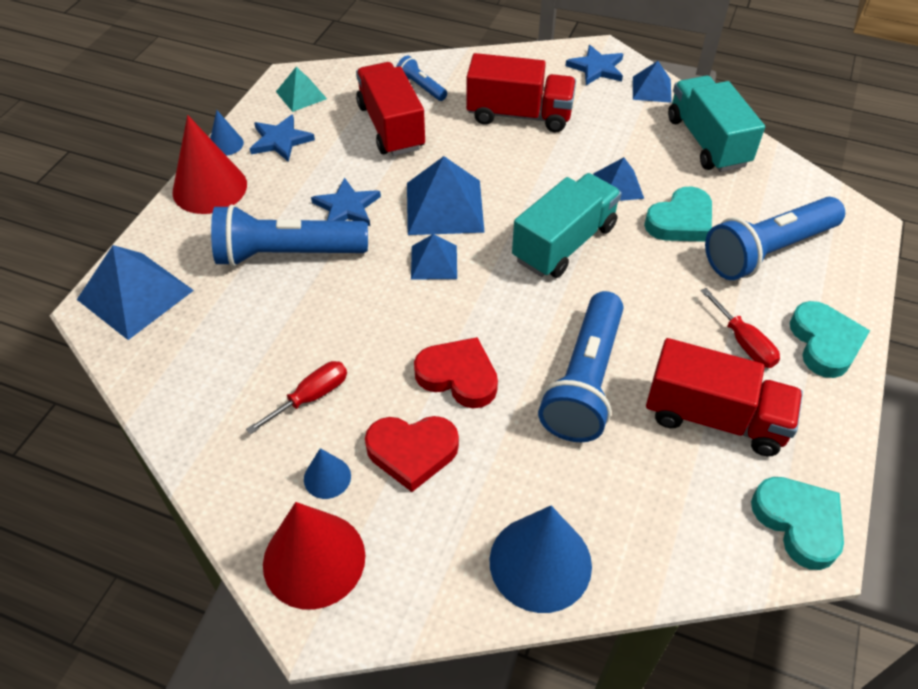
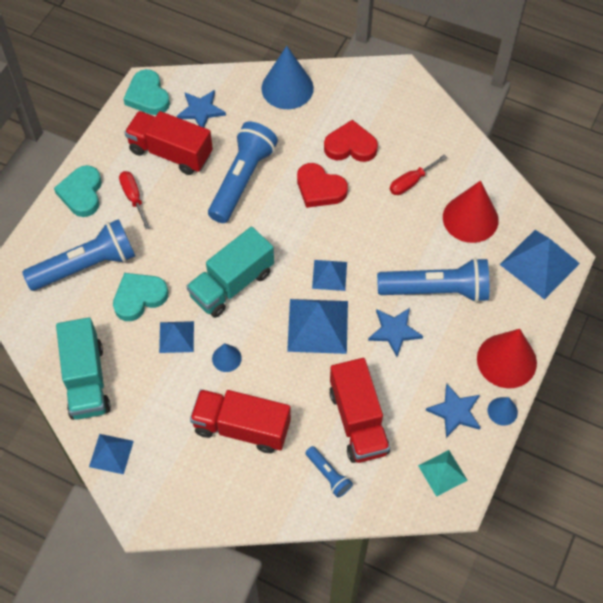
camera: 175 degrees left, 10 degrees up
red cone [263,502,365,610] -> red cone moved to [443,181,499,243]
blue cone [304,448,351,499] -> blue cone moved to [212,343,242,372]
blue star [566,45,623,85] -> blue star moved to [177,90,226,128]

